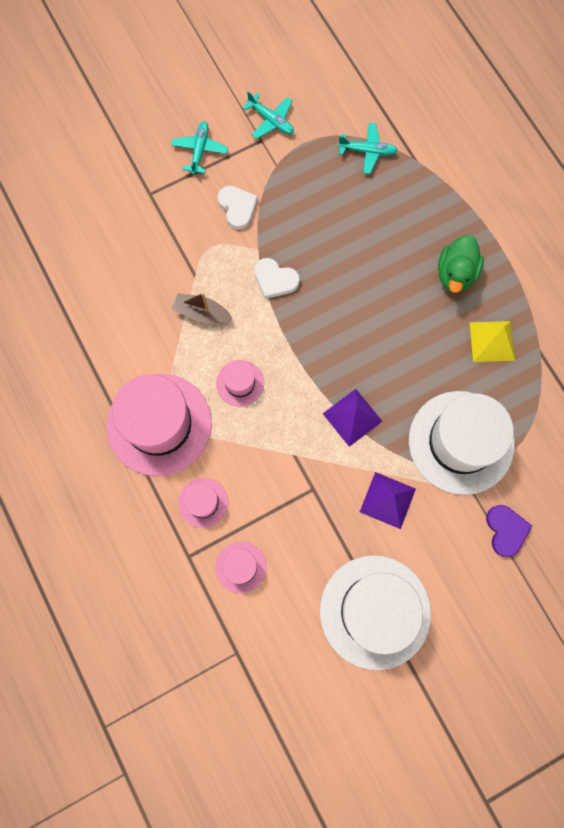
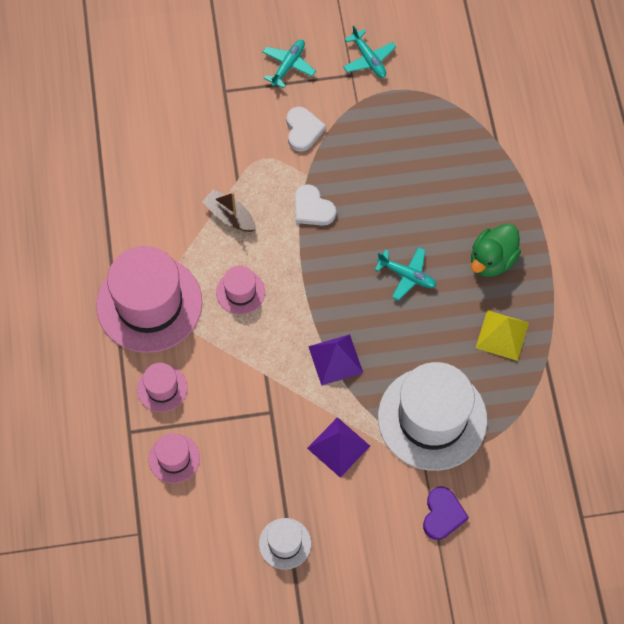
camera: 20 degrees right, 10 degrees down
white hat [320,555,431,670] -> white hat [259,518,311,570], size x0.46
turquoise plane [338,123,398,174] -> turquoise plane moved to [375,247,437,300]

